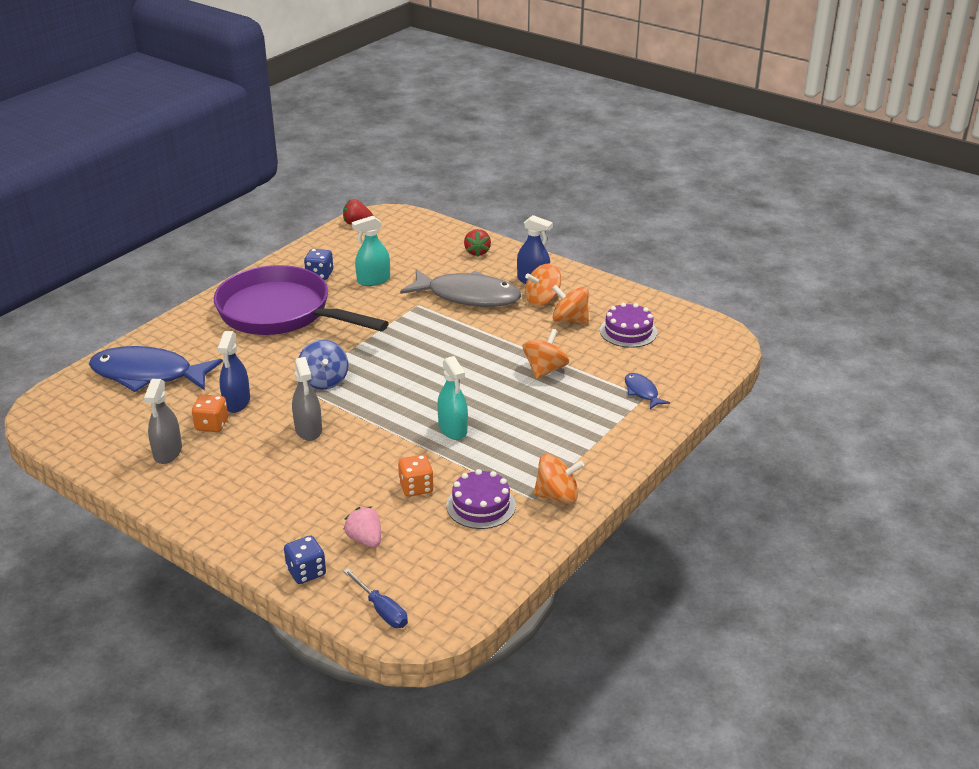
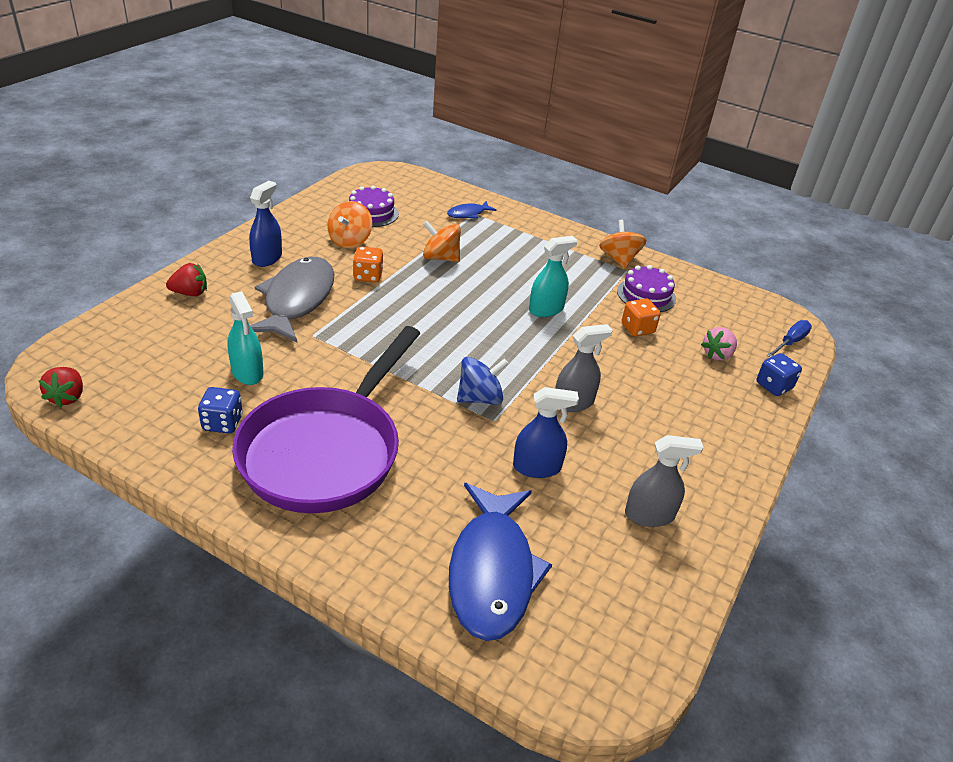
camera: 100 degrees left, 5 degrees up
orange dice [192,395,228,432] -> orange dice moved to [353,247,383,282]
orange spinning top [525,263,561,306] -> none

